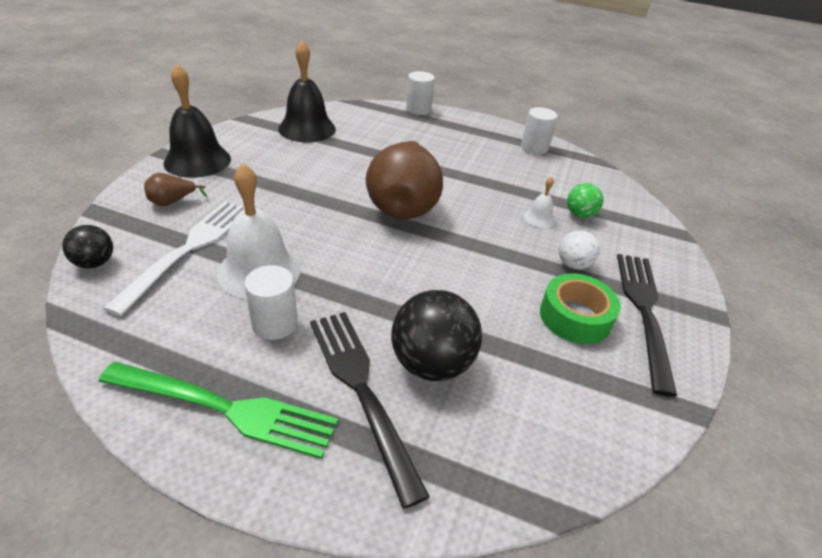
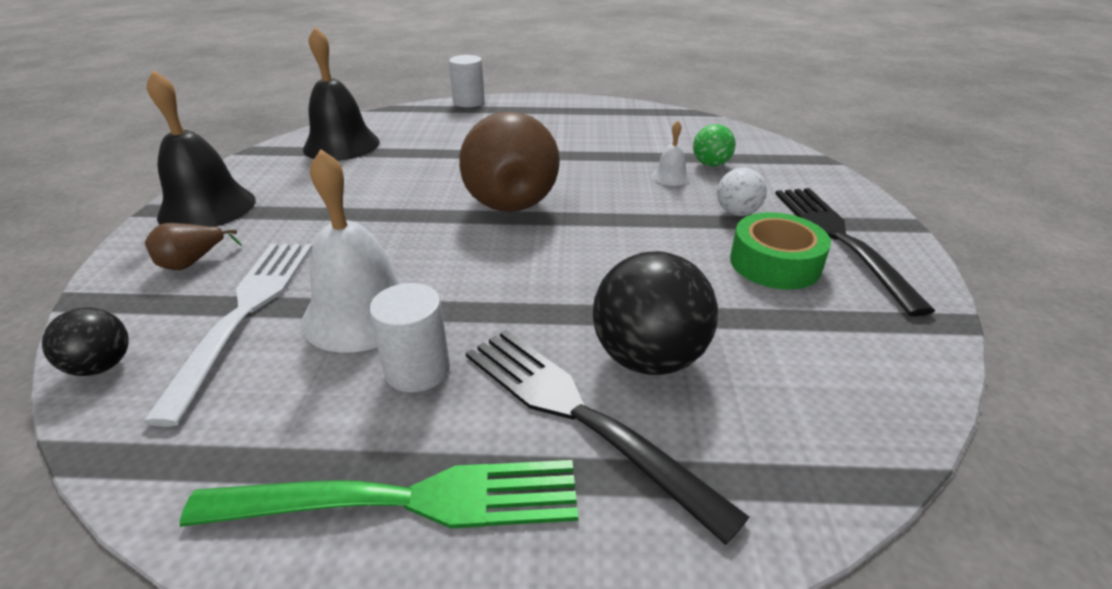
camera: 15 degrees left, 5 degrees down
white cylinder [521,107,558,154] -> none

